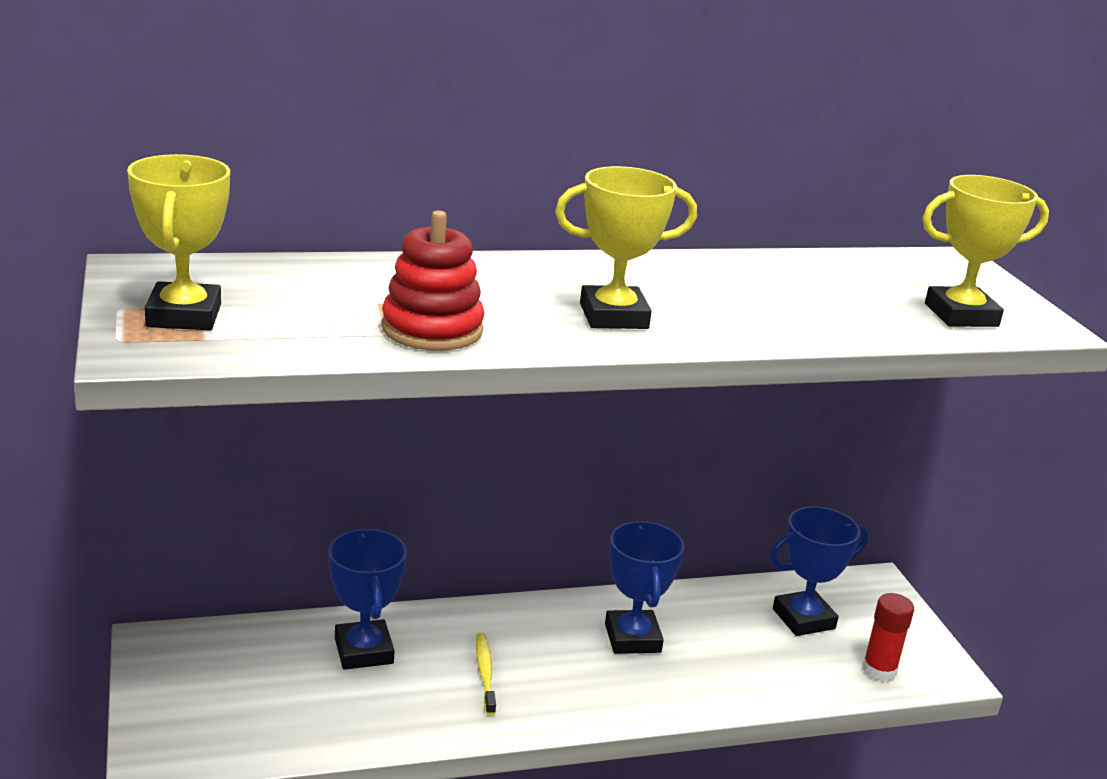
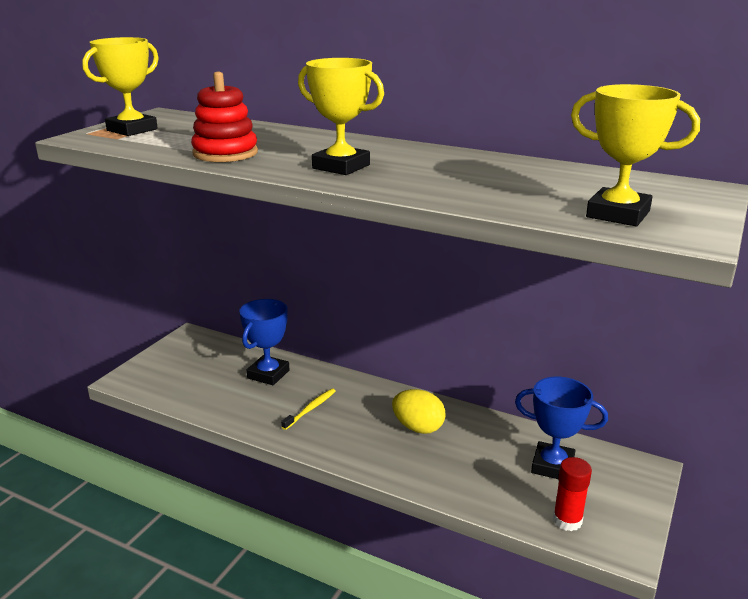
camera: 45 degrees right, 0 degrees up
blue trophy [605,521,685,654] -> yellow egg [392,389,445,434]

